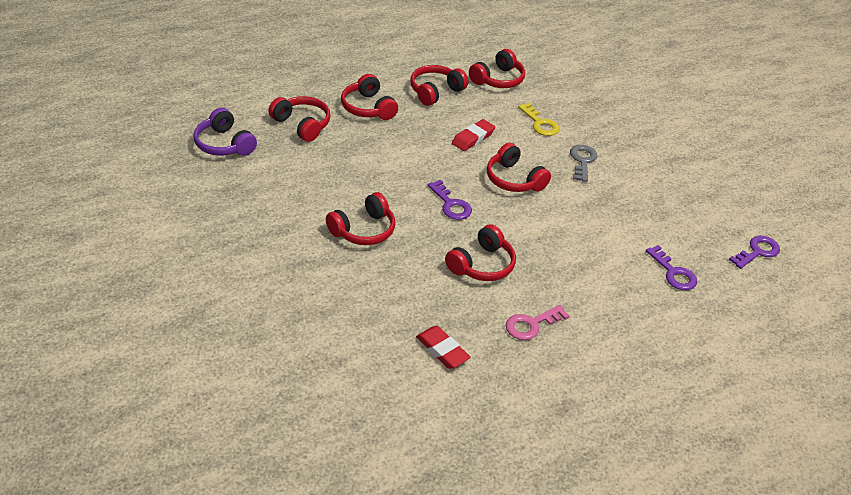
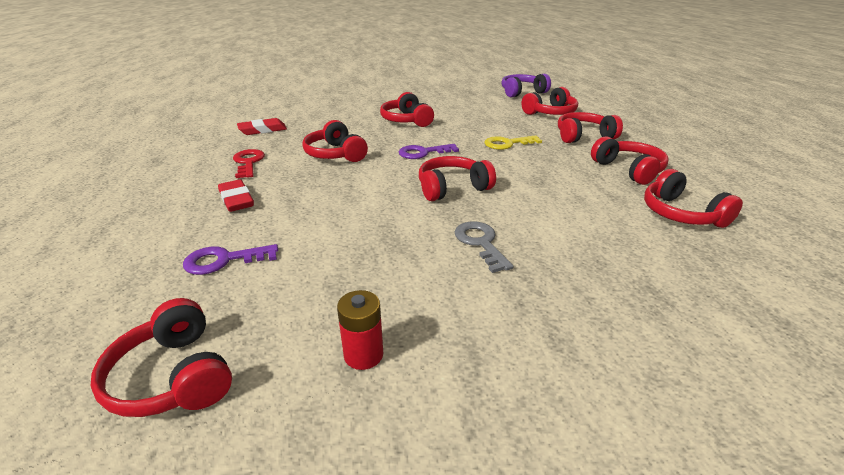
camera: 110 degrees right, 10 degrees down
red eraser [452,119,495,151] -> red eraser moved to [218,179,254,212]
pink key [506,305,569,340] -> red key [233,149,265,178]
yellow key [518,103,559,136] -> yellow key moved to [484,135,542,150]
grey key [570,145,597,182] -> grey key turned 135 degrees counterclockwise [455,221,514,273]
purple key [729,236,780,269] -> red headphones [91,298,232,417]
none -> red battery [337,290,383,370]

